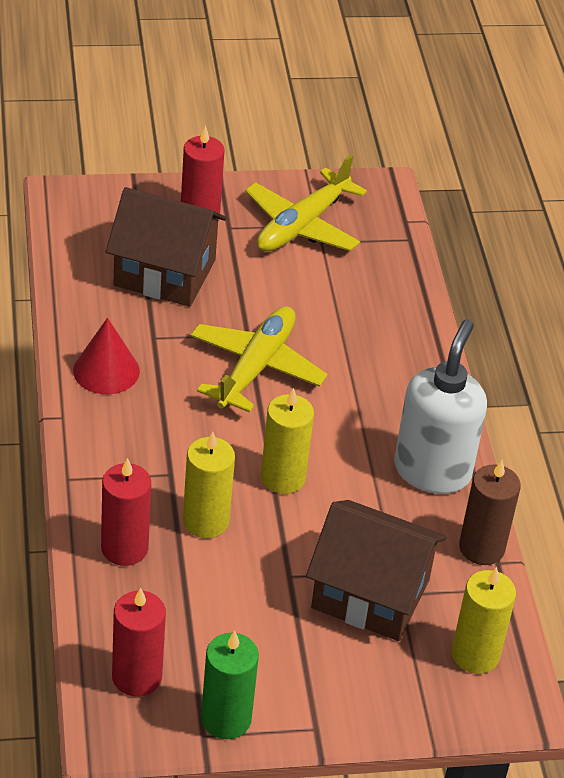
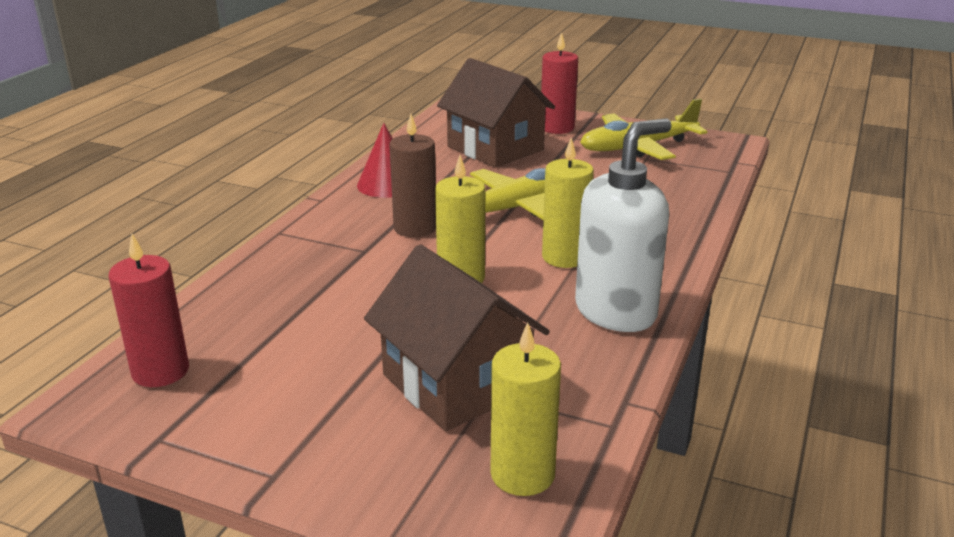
camera: 35 degrees right, 15 degrees down
red candle [101,458,151,566] -> none
yellow candle [183,431,235,538] -> yellow candle moved to [542,138,594,268]
green candle [201,631,259,739] -> none
brown candle [459,460,521,565] -> brown candle moved to [389,114,436,237]

